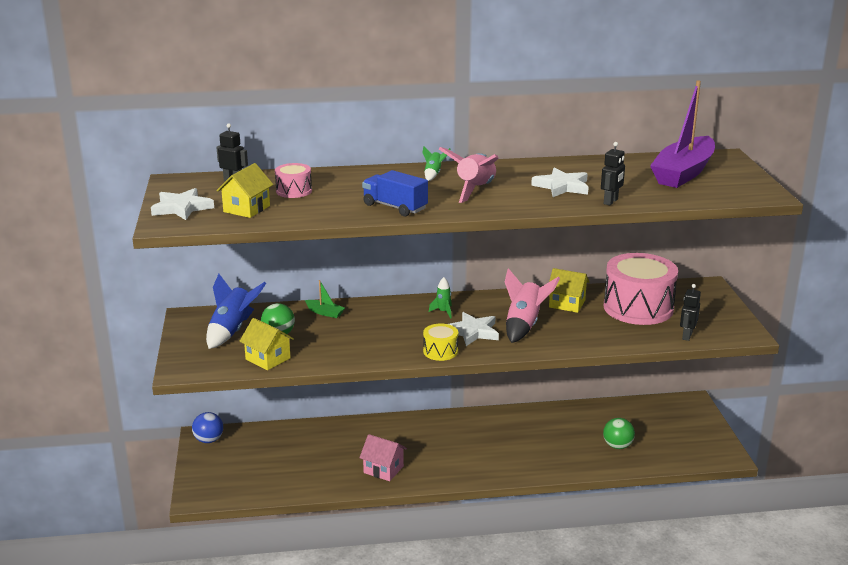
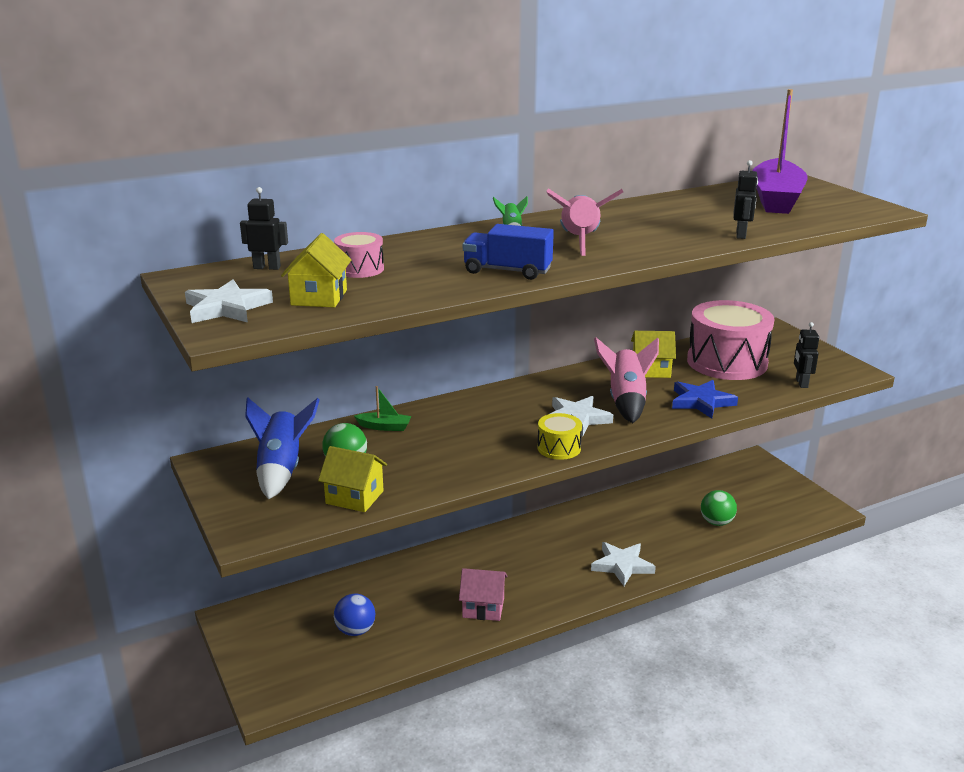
camera: 20 degrees left, 0 degrees up
blue ball [192,412,223,443] -> blue ball moved to [334,594,375,636]
green rocket [429,277,452,319] -> none
white star [531,168,588,197] -> white star moved to [591,542,656,586]
none -> blue star [672,380,738,418]

